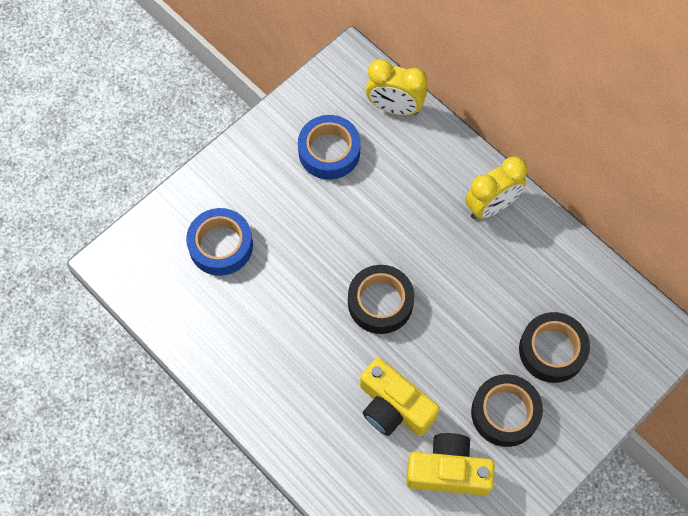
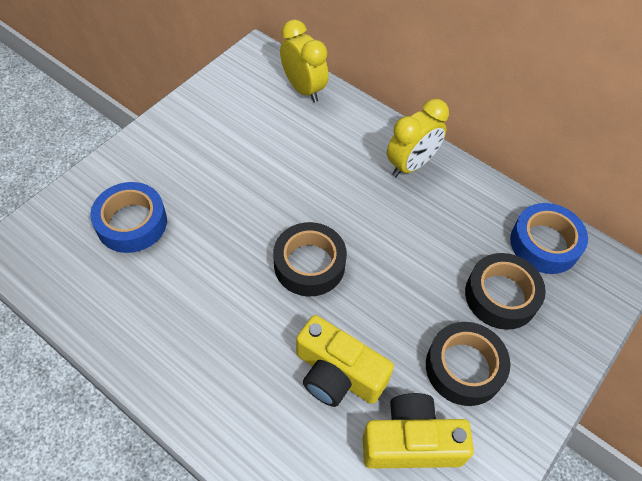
camera: 10 degrees left, 10 degrees down
blue tape [298,115,361,180] -> blue tape moved to [510,203,588,274]
yellow clock [366,59,428,115] -> yellow clock turned 135 degrees counterclockwise [280,20,328,102]

